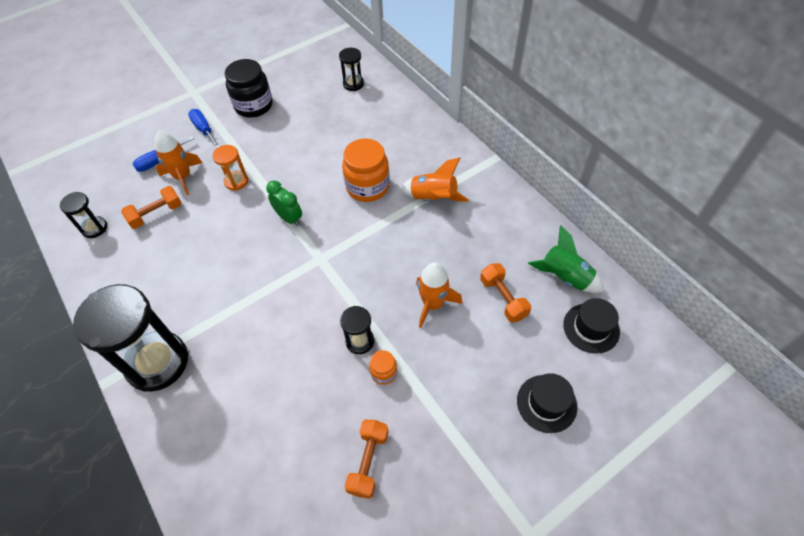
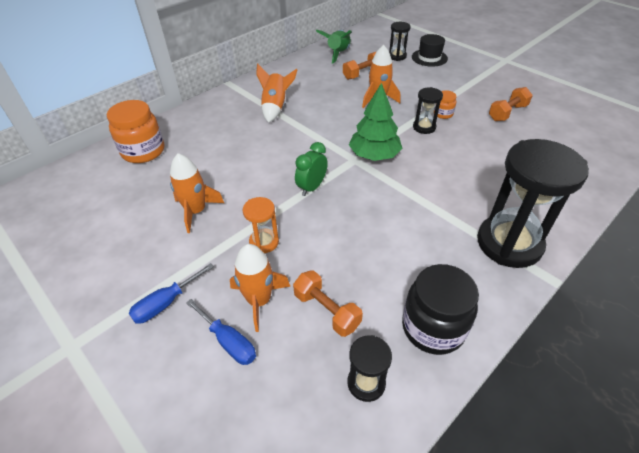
camera: 100 degrees left, 10 degrees down
black jar [225,59,273,118] -> black jar moved to [402,264,479,355]
black hourglass [339,48,364,91] -> black hourglass moved to [389,22,411,61]
orange jar [342,139,390,202] -> orange jar moved to [107,100,164,163]
orange dumbbell [345,420,389,499] -> orange dumbbell turned 45 degrees counterclockwise [489,87,533,121]
black hat [563,298,620,354] -> none
none -> orange rocket [170,153,224,233]
none -> green tree [349,83,402,161]

